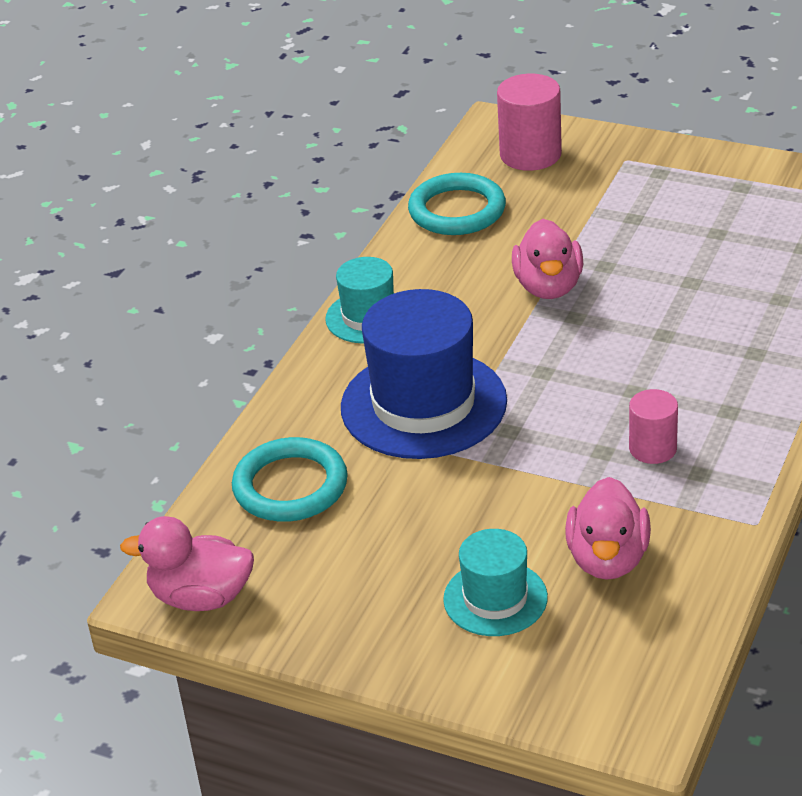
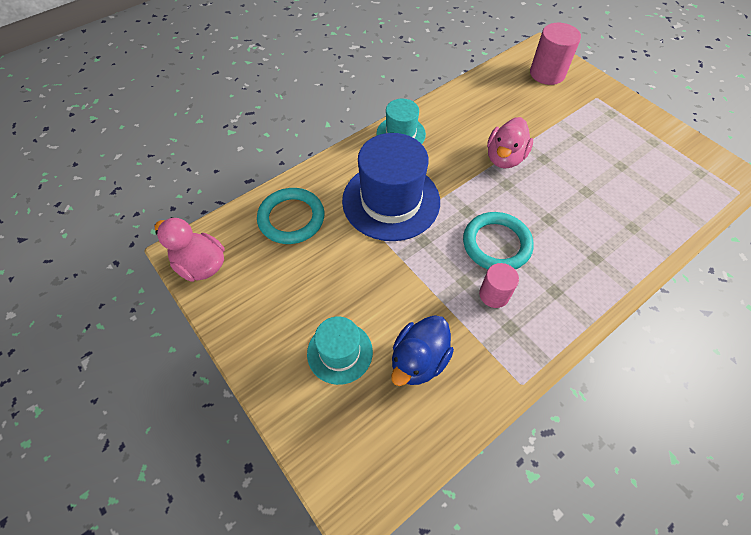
camera: 25 degrees right, 20 degrees up
turquoise ring [408,173,506,235] -> turquoise ring moved to [463,212,534,270]
pink duck [565,477,651,580] -> blue duck [391,315,454,386]

